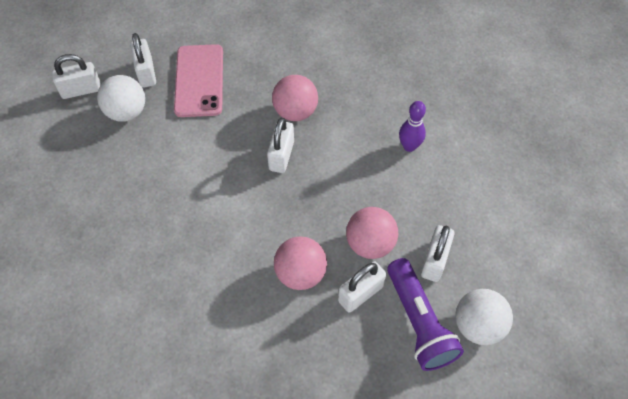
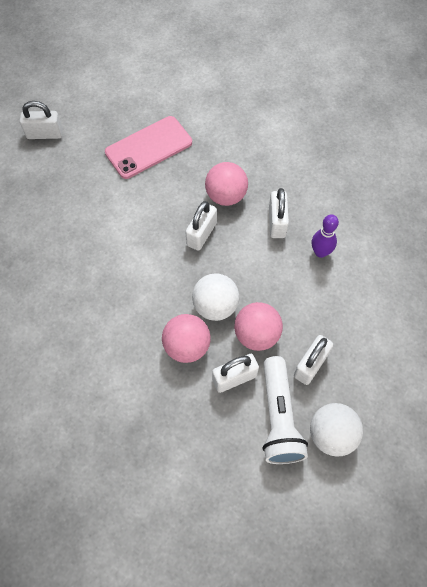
camera: 15 degrees right, 5 degrees up
white ball [97,75,145,122] -> white ball moved to [192,273,239,321]
white padlock [130,33,156,88] -> white padlock moved to [269,188,289,238]
pink phone [174,44,223,117] -> pink phone turned 45 degrees clockwise [105,116,192,179]
purple flashlight [387,258,464,371] -> white flashlight [262,356,308,464]

